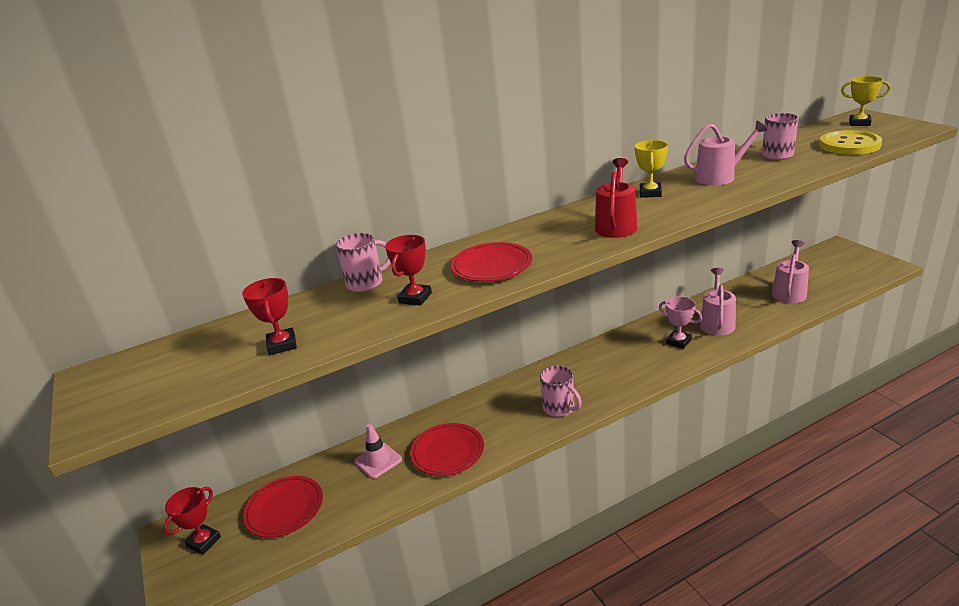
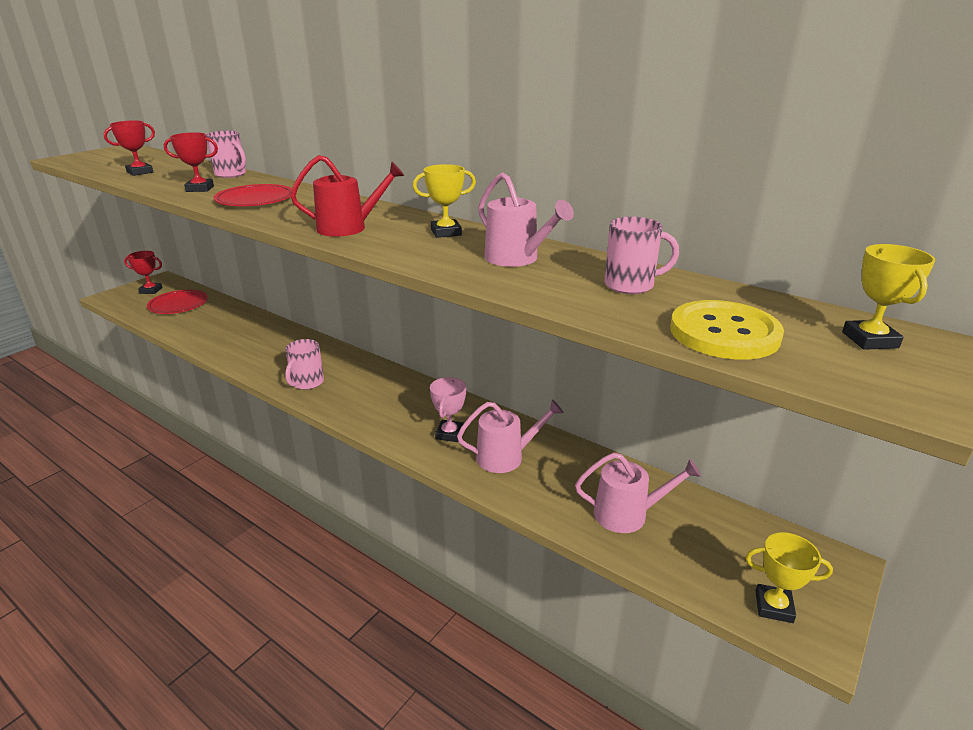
camera: 60 degrees right, 0 degrees up
pink traffic cone [354,424,402,479] -> none
red plate [410,423,484,476] -> none
none -> yellow trophy [745,532,833,623]

